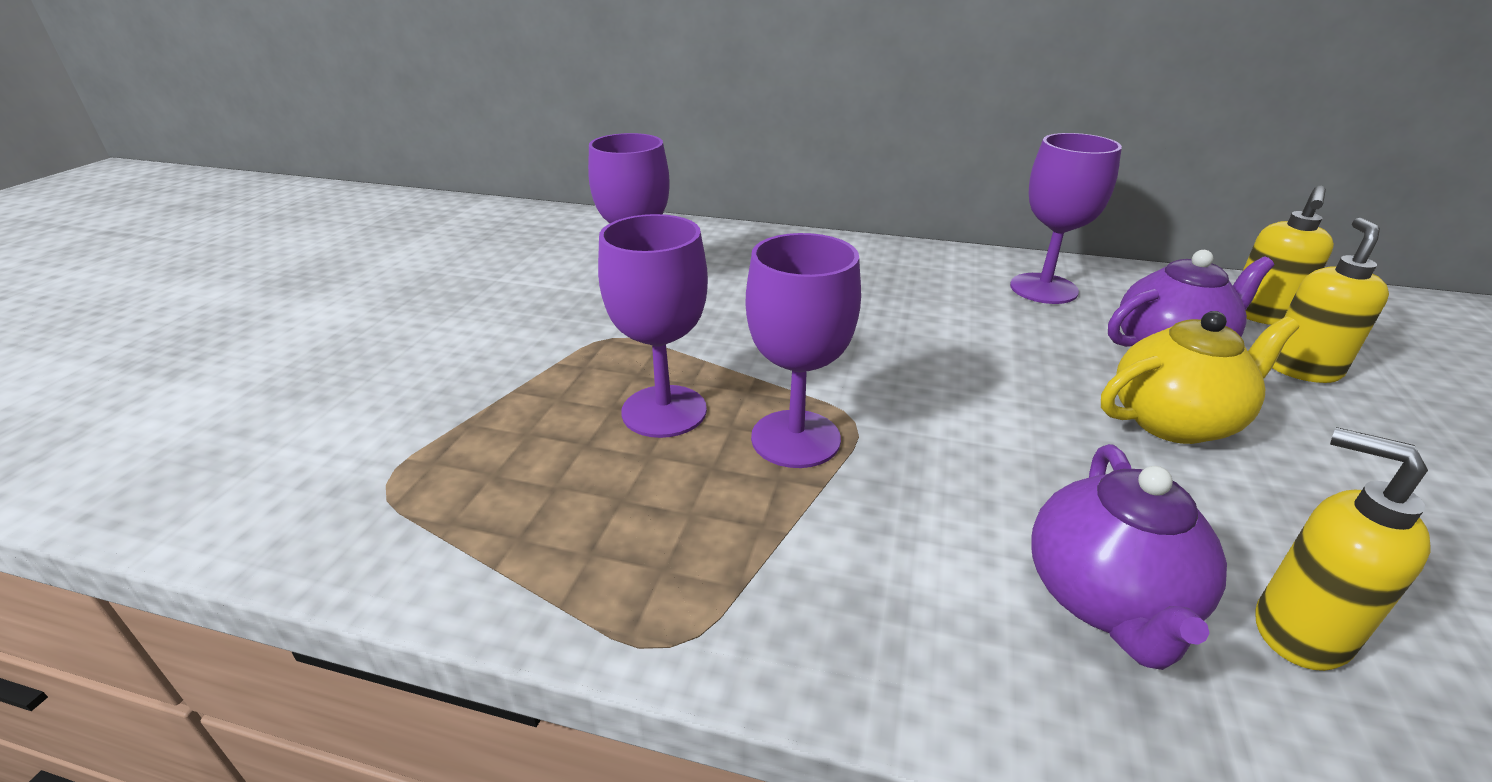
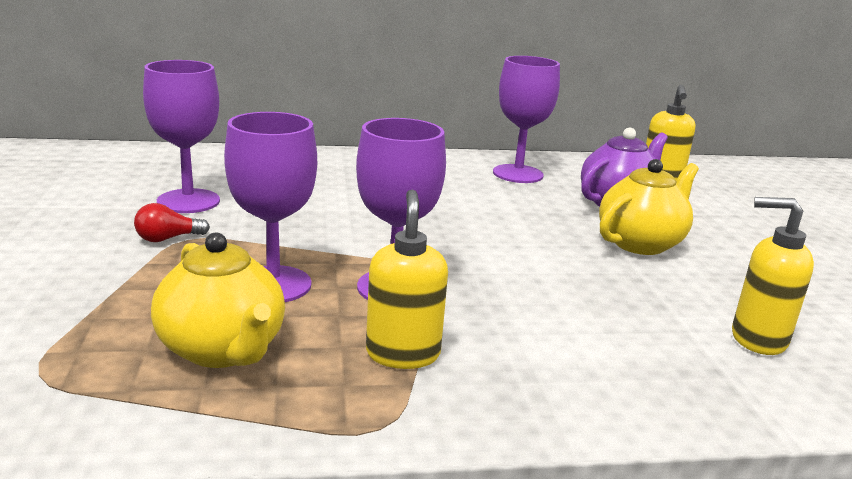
camera: 25 degrees left, 10 degrees down
purple teapot [1031,444,1227,670] -> none
yellow soap dispenser [1272,218,1389,383] -> yellow soap dispenser moved to [366,190,448,369]
none -> red light bulb [134,203,210,242]
none -> yellow teapot [151,232,285,368]

